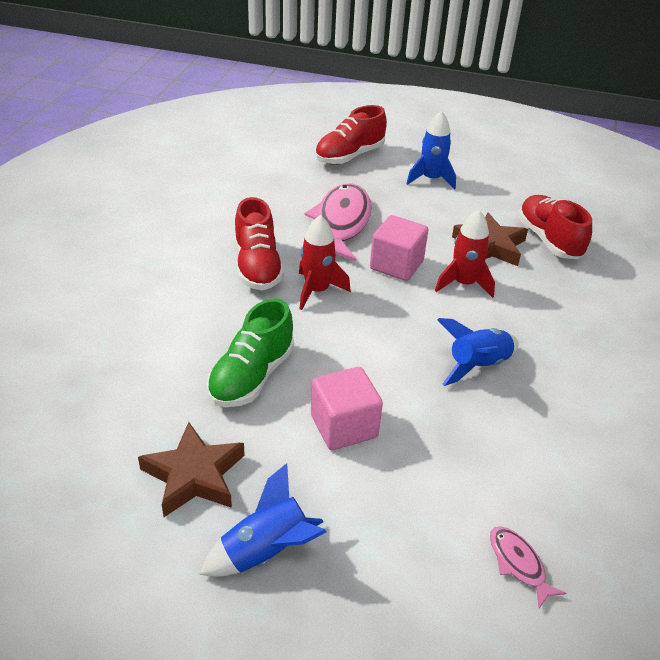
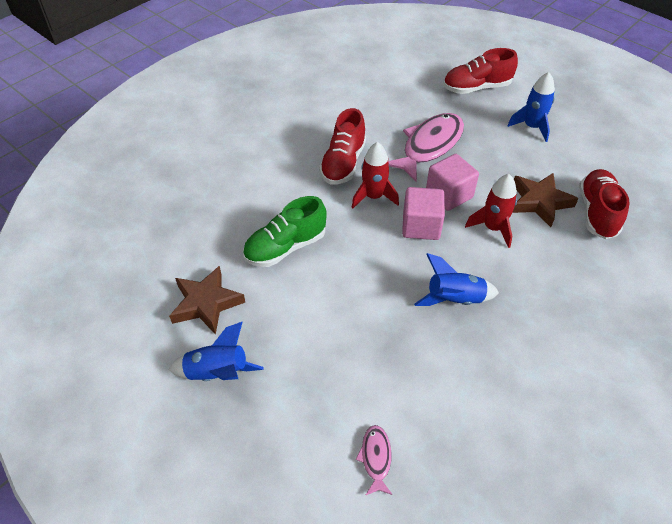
camera: 30 degrees right, 10 degrees up
pink cube [311,367,383,450] -> pink cube moved to [402,187,445,240]

